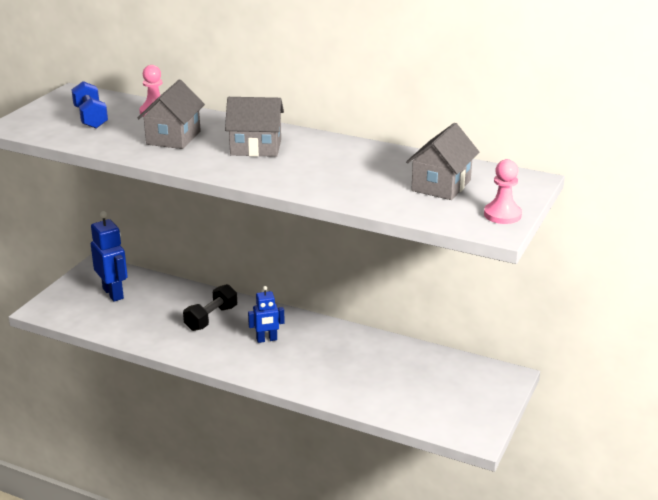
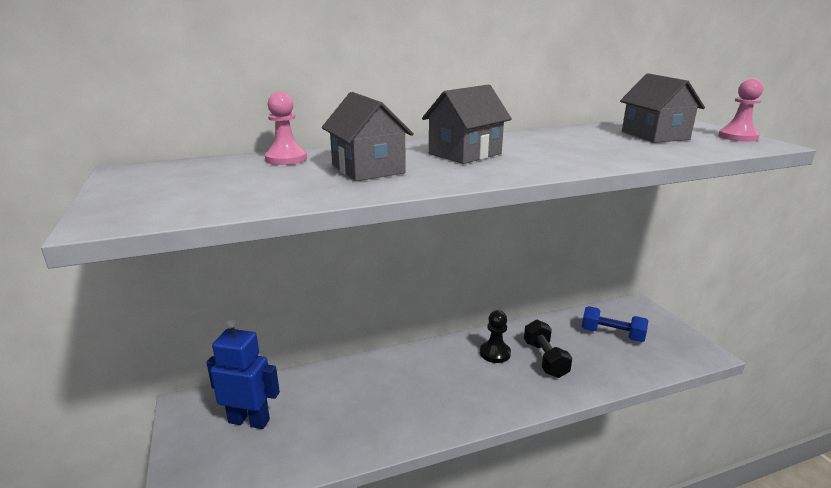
camera: 45 degrees left, 5 degrees down
blue dumbbell [71,81,108,128] -> blue dumbbell moved to [582,306,648,342]
black dumbbell [183,284,237,331] -> black dumbbell moved to [524,320,572,378]
blue robot [248,286,285,343] -> none
none -> black pawn [480,310,511,363]

